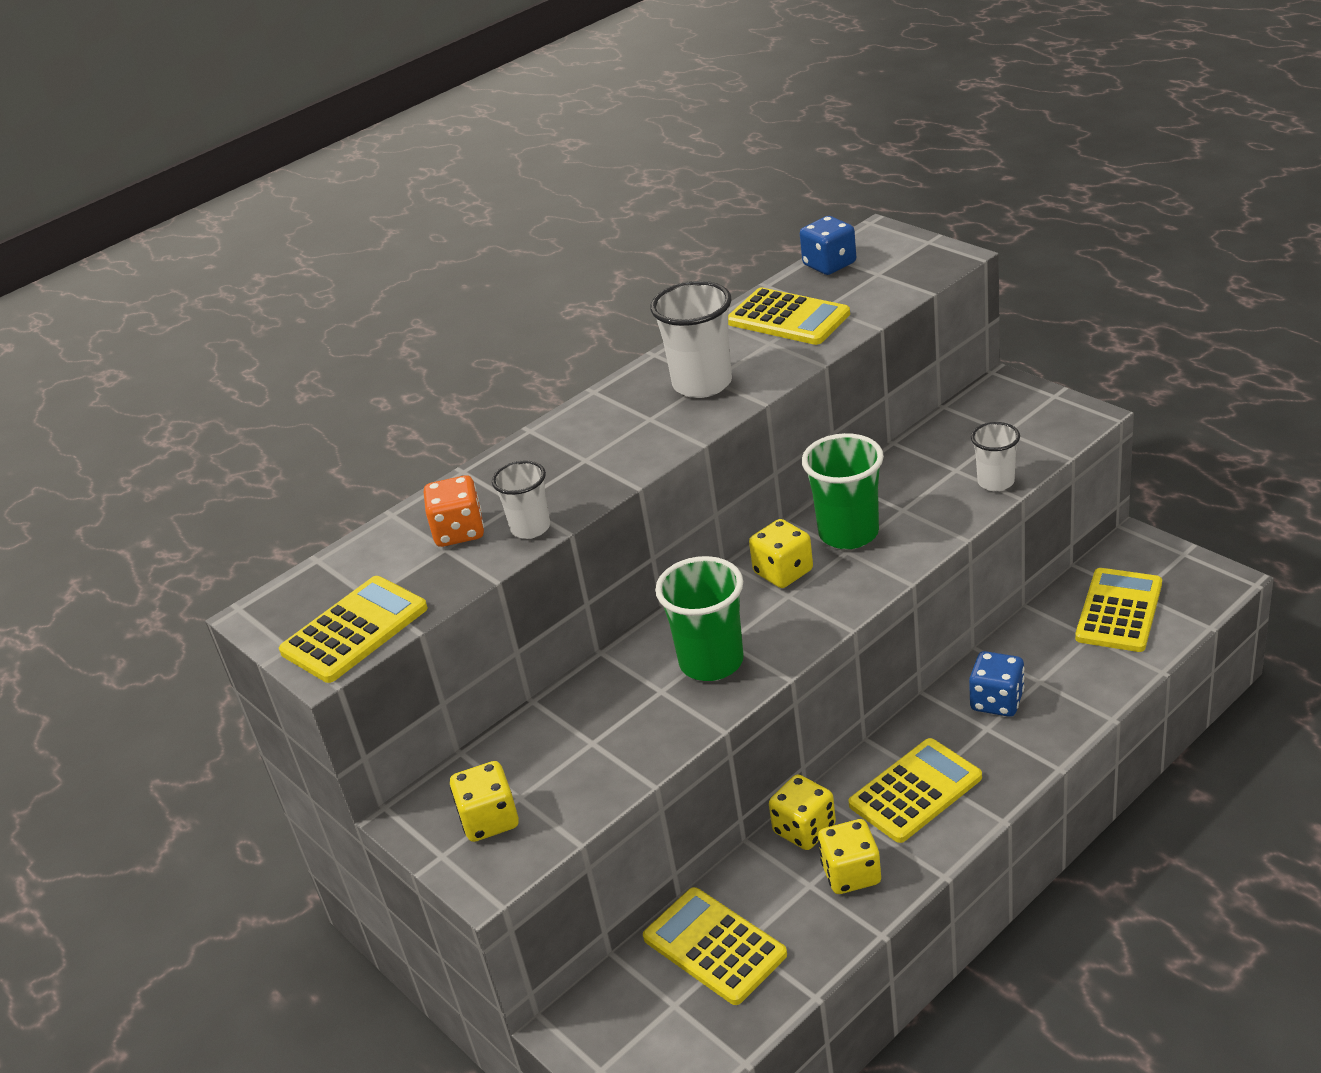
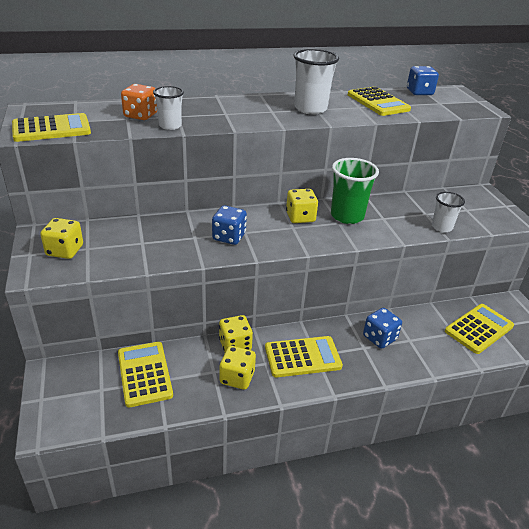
camera: 20 degrees right, 0 degrees up
green cup [655,556,744,681] -> blue dice [212,205,247,245]

